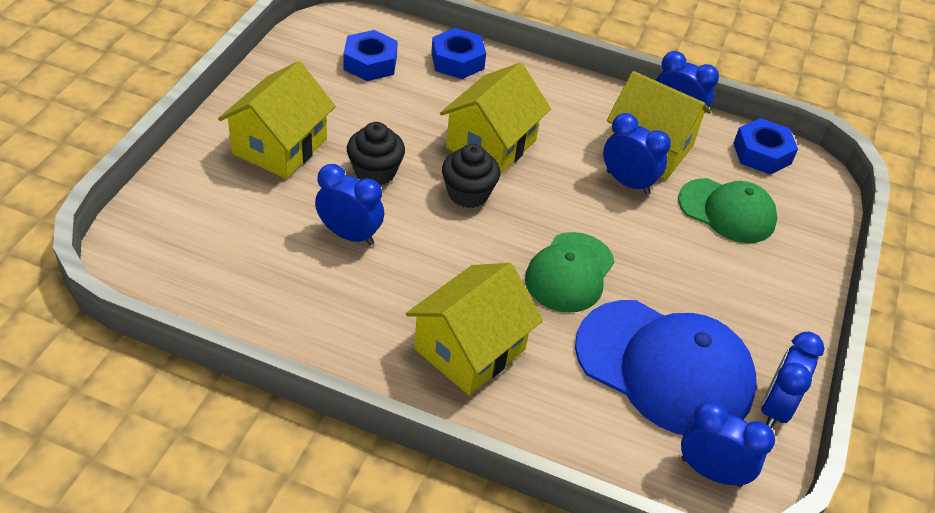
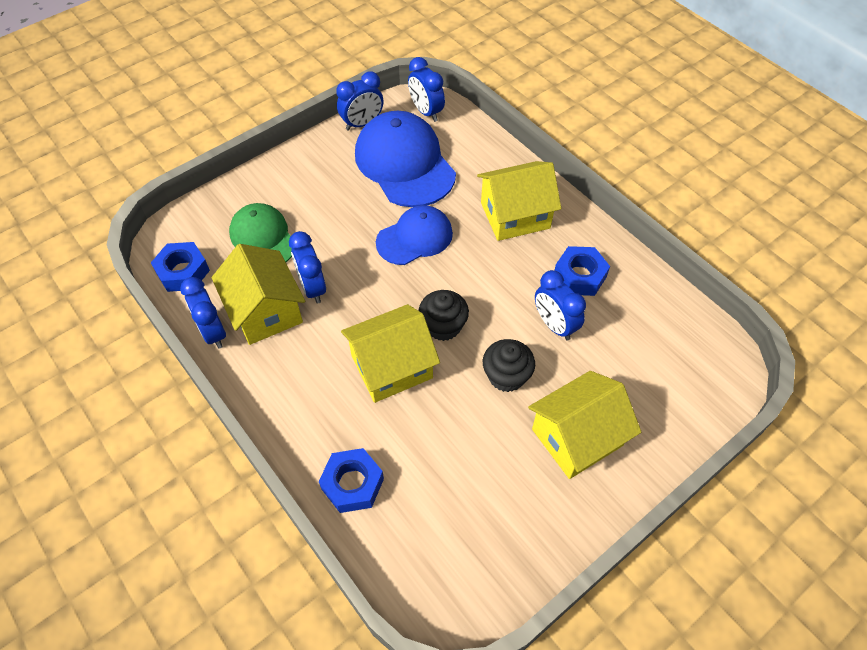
camera: 145 degrees left, 10 degrees up
blue nut [343,30,398,81] -> blue nut moved to [554,246,610,296]
green cap [525,232,615,313] -> blue cap [376,205,453,265]

